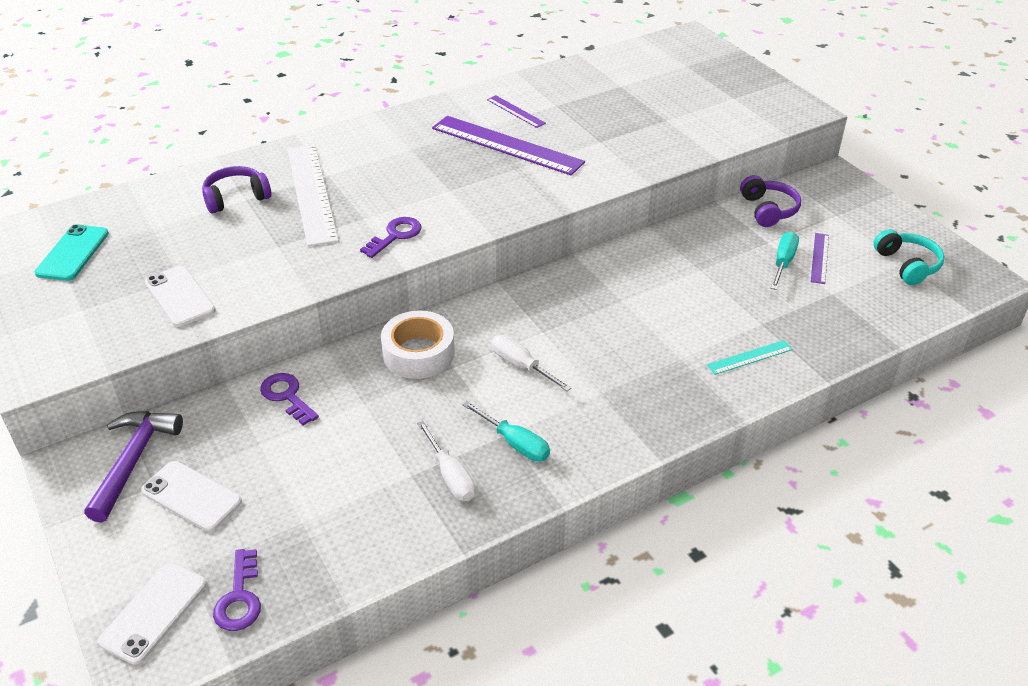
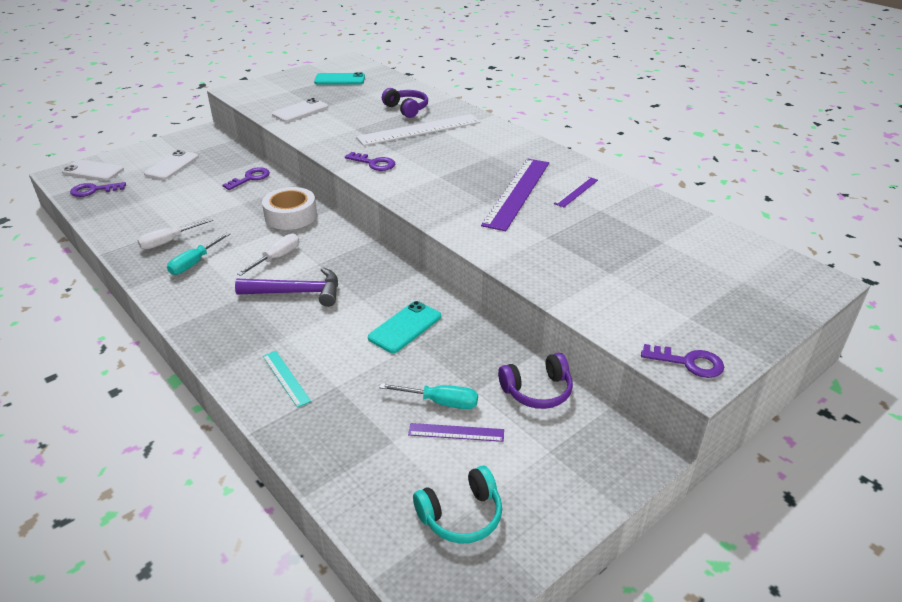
camera: 80 degrees right, 5 degrees down
purple hammer [84,411,183,523] -> purple hammer moved to [235,267,338,307]
none -> turquoise phone [368,301,441,353]
none -> purple key [641,344,724,378]

